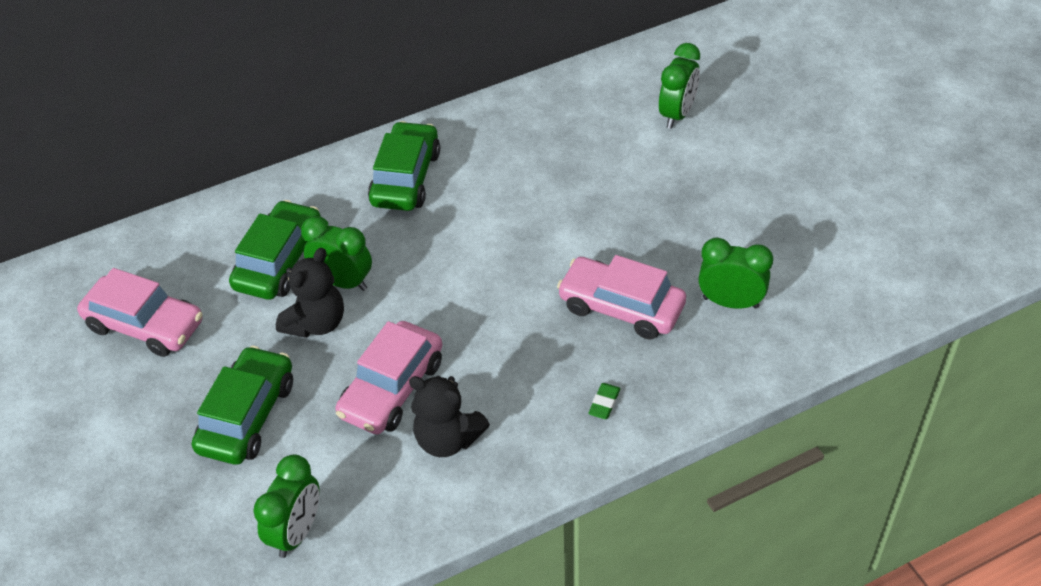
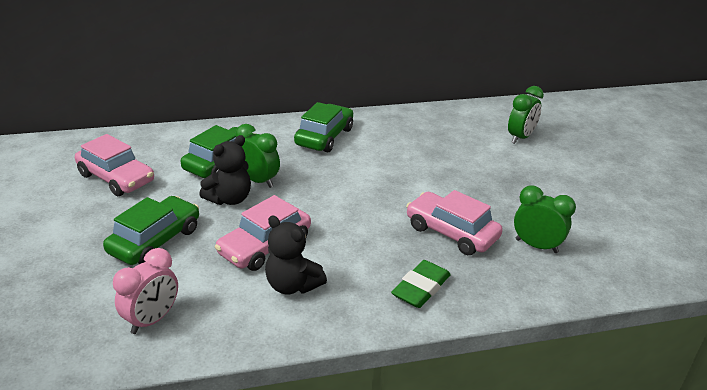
camera: 10 degrees right, 15 degrees down
green clock [253,455,320,558] -> pink clock [113,248,178,334]
green eraser [588,383,621,419] -> green eraser [391,260,451,308], size x1.94

